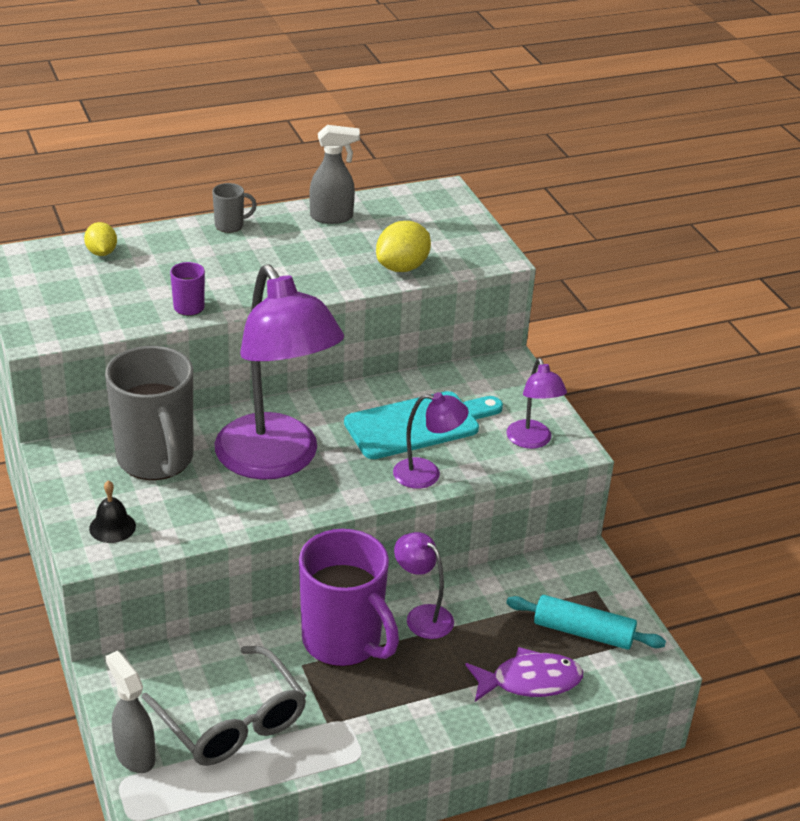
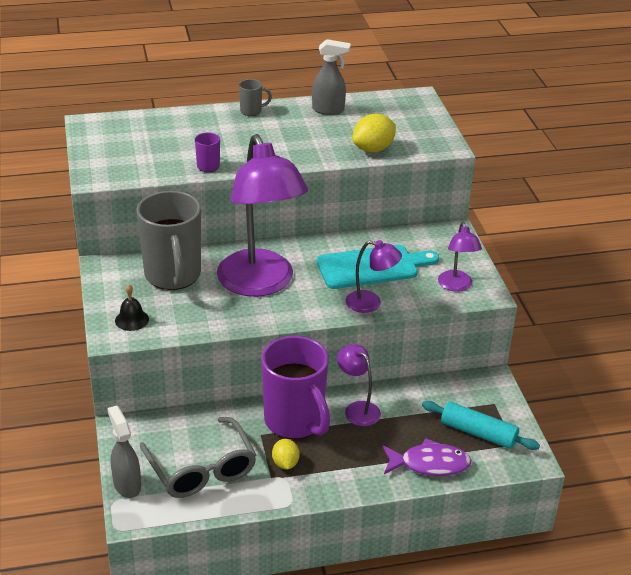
camera: 10 degrees right, 0 degrees up
yellow lemon [84,222,117,256] -> yellow lemon moved to [272,438,300,469]

